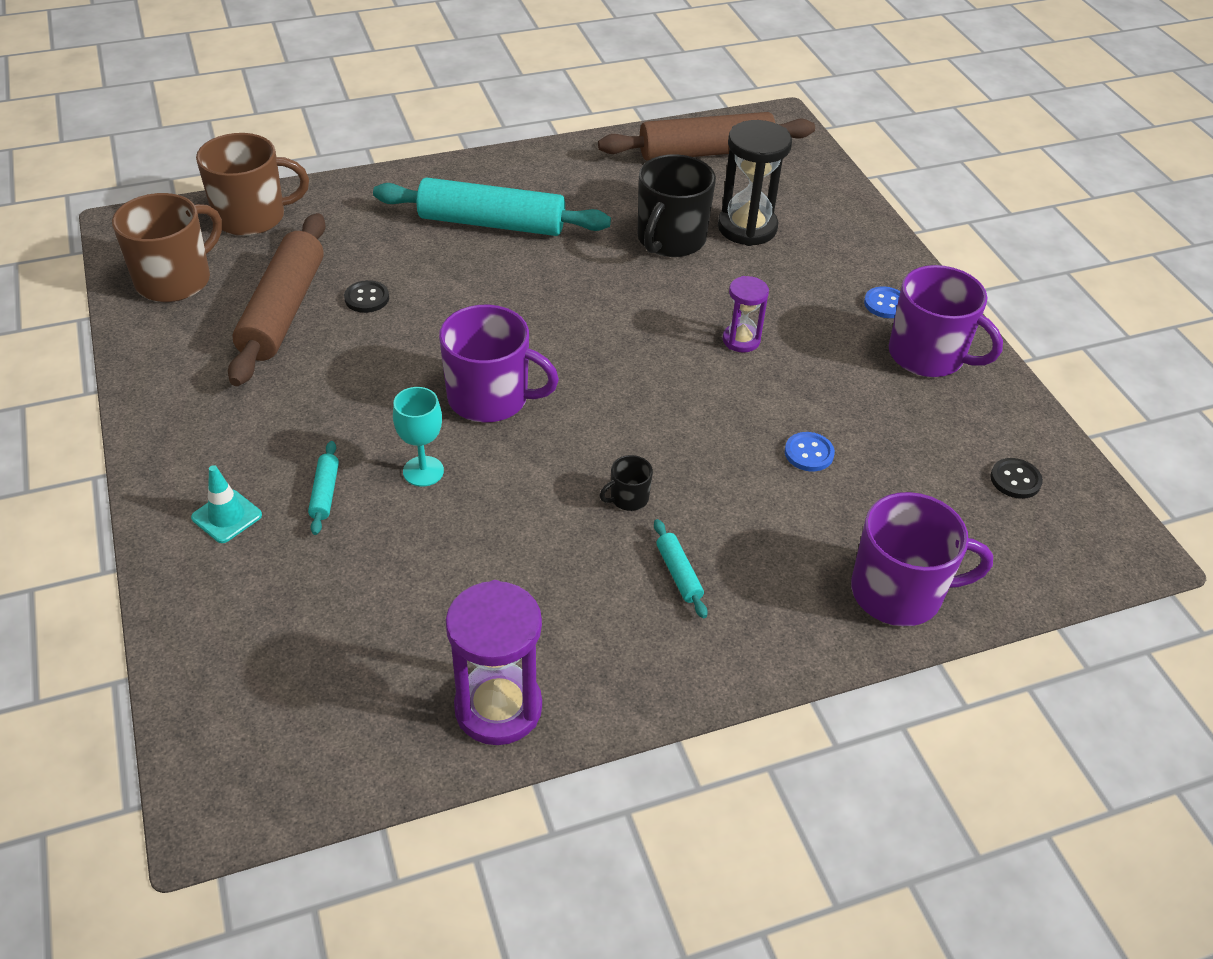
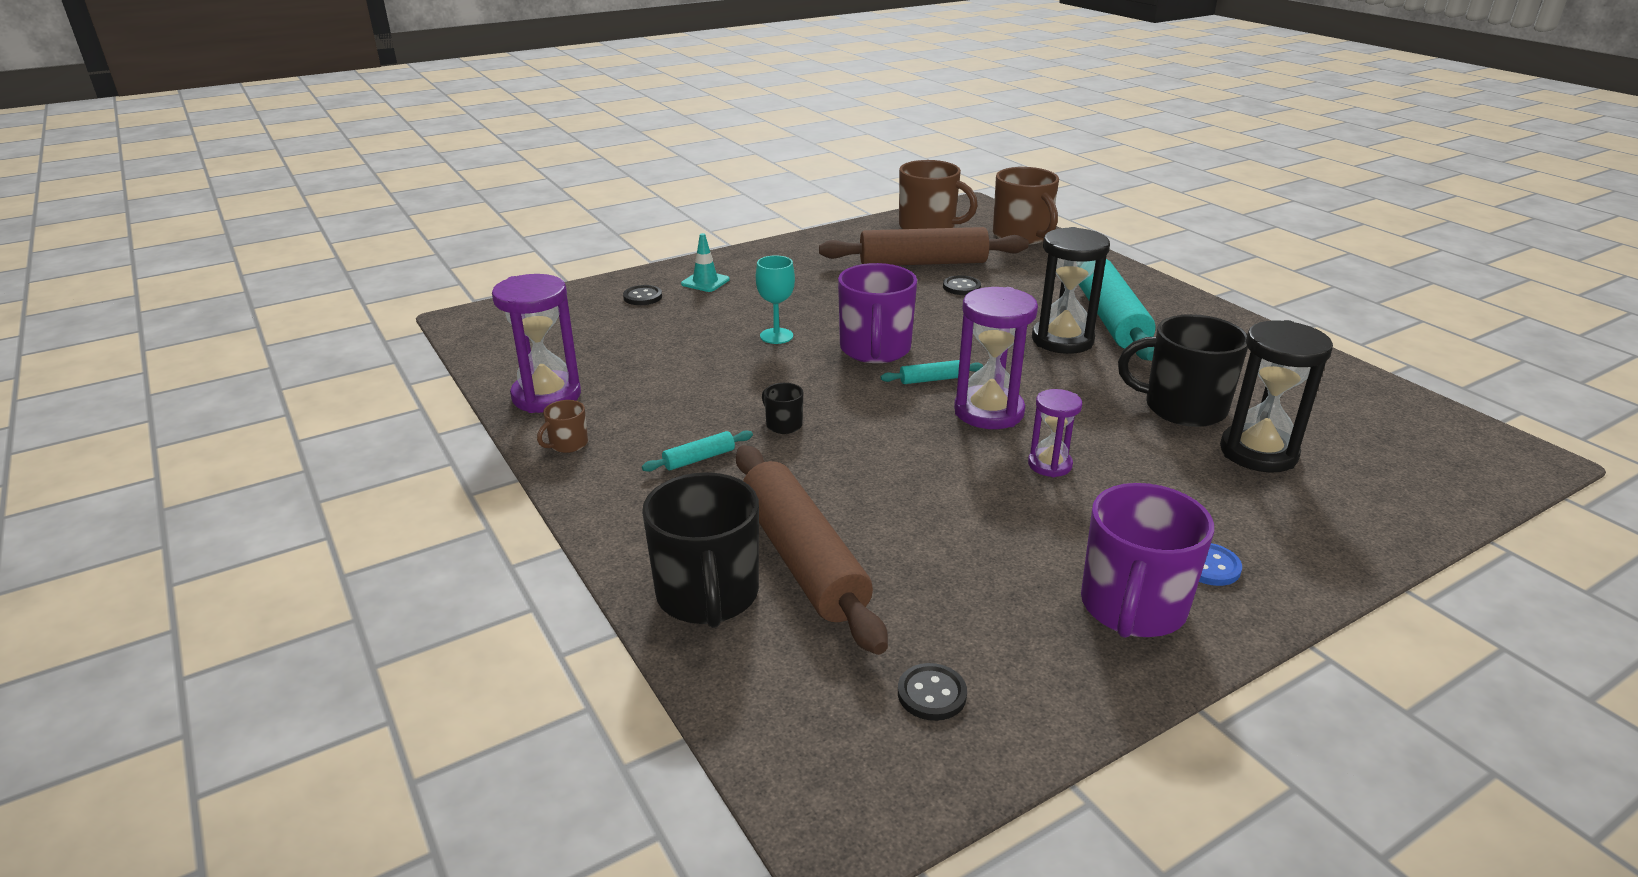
camera: 80 degrees right, 15 degrees down
turquoise rolling pin [308,441,339,535] -> turquoise rolling pin moved to [881,360,983,384]
brown rolling pin [598,112,815,161] -> brown rolling pin moved to [736,445,888,655]
blue button [785,432,835,471] -> none
purple mug [851,492,993,626] -> black mug [642,472,759,628]
none -> brown mug [537,400,588,453]
none -> black button [623,285,662,305]
none -> purple hourglass [954,287,1038,429]
none -> black hourglass [1032,227,1110,354]

